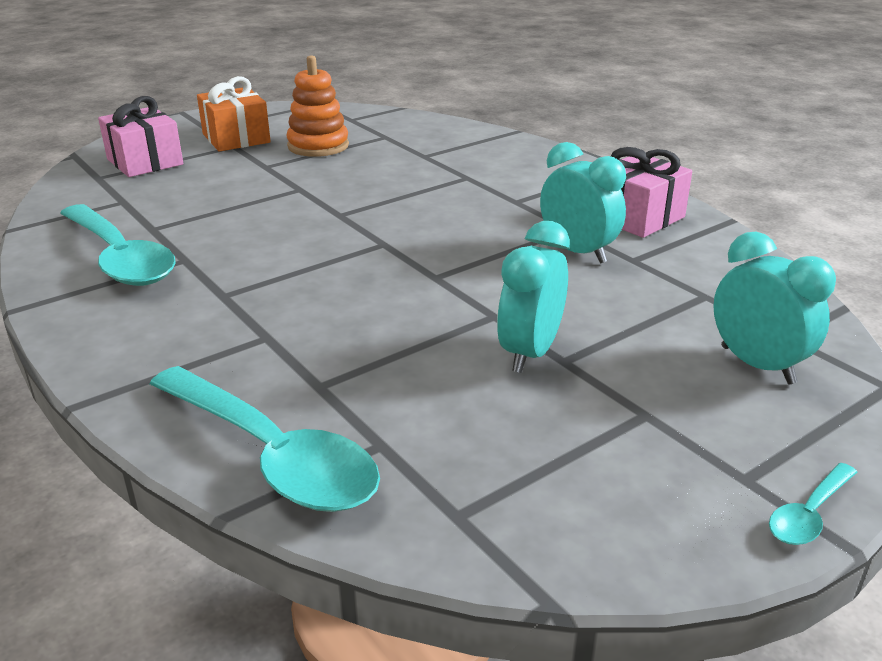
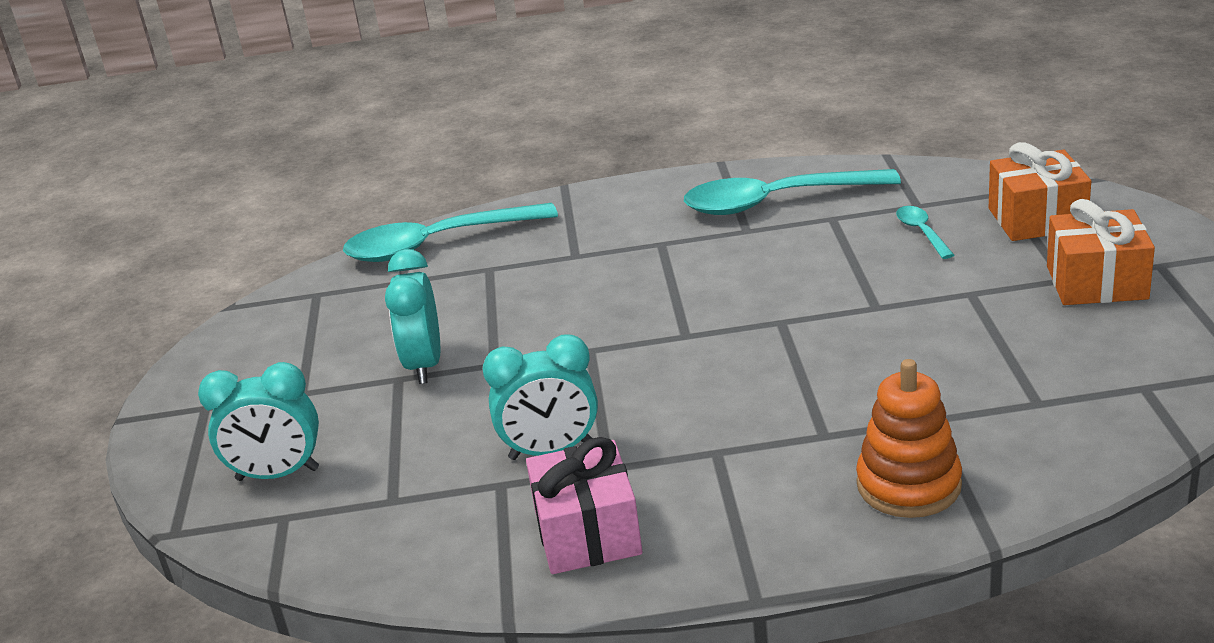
camera: 125 degrees right, 0 degrees up
pink gift [98,96,183,177] -> orange gift [989,142,1091,241]
orange stacking toy [286,55,349,157] -> orange stacking toy moved to [856,359,962,518]
turquoise clock [497,221,570,373] -> turquoise clock turned 150 degrees counterclockwise [385,249,440,384]
turquoise spoon [769,463,857,545] -> turquoise spoon moved to [896,206,954,259]

